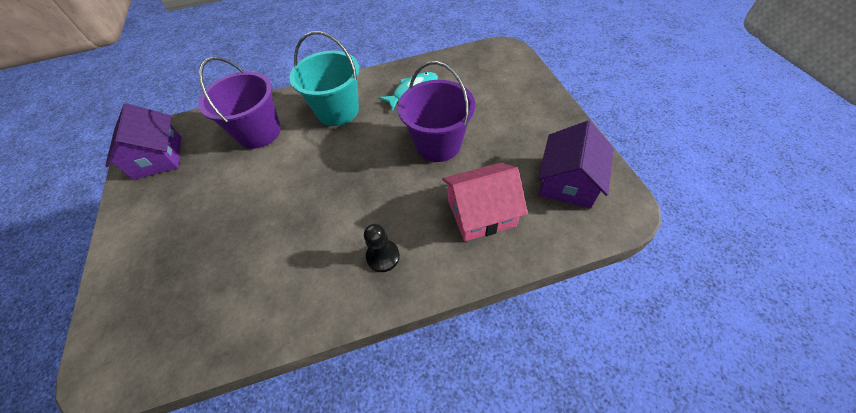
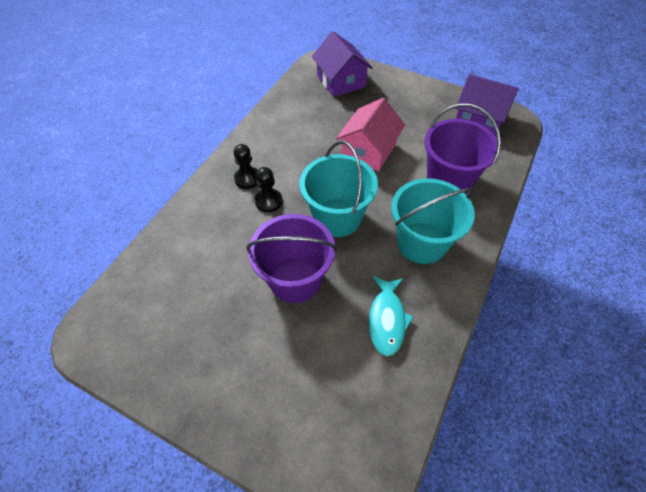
camera: 130 degrees right, 0 degrees up
pink house [442,163,528,241] -> pink house moved to [336,98,405,171]
purple house [538,121,614,208] -> purple house moved to [312,31,373,97]
none -> black pawn [255,167,283,212]
none -> turquoise bucket [300,141,378,237]

